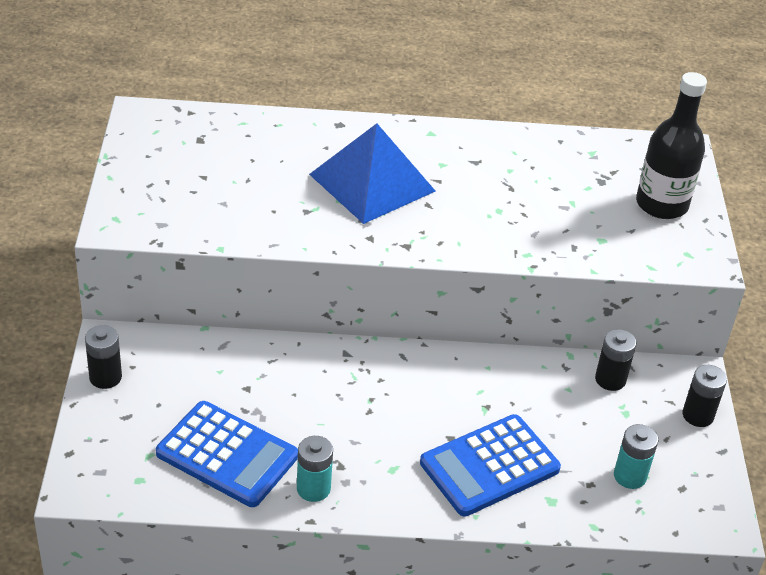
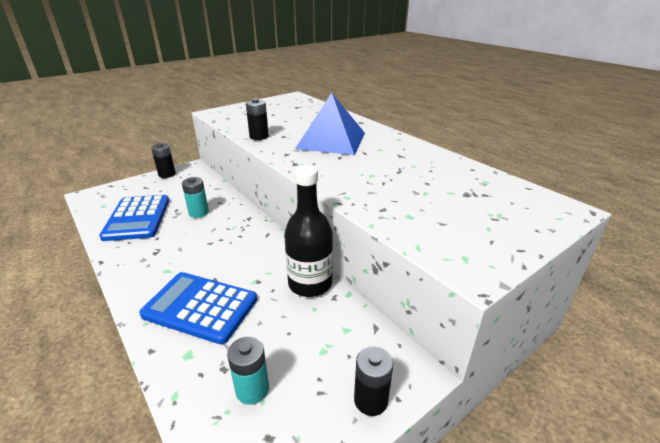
camera: 55 degrees right, 10 degrees down
turquoise battery [297,436,333,502] -> turquoise battery moved to [182,177,209,218]
black battery [595,329,637,391] -> black battery moved to [246,98,269,140]
black bottle [636,72,707,219] -> black bottle moved to [284,165,333,297]

